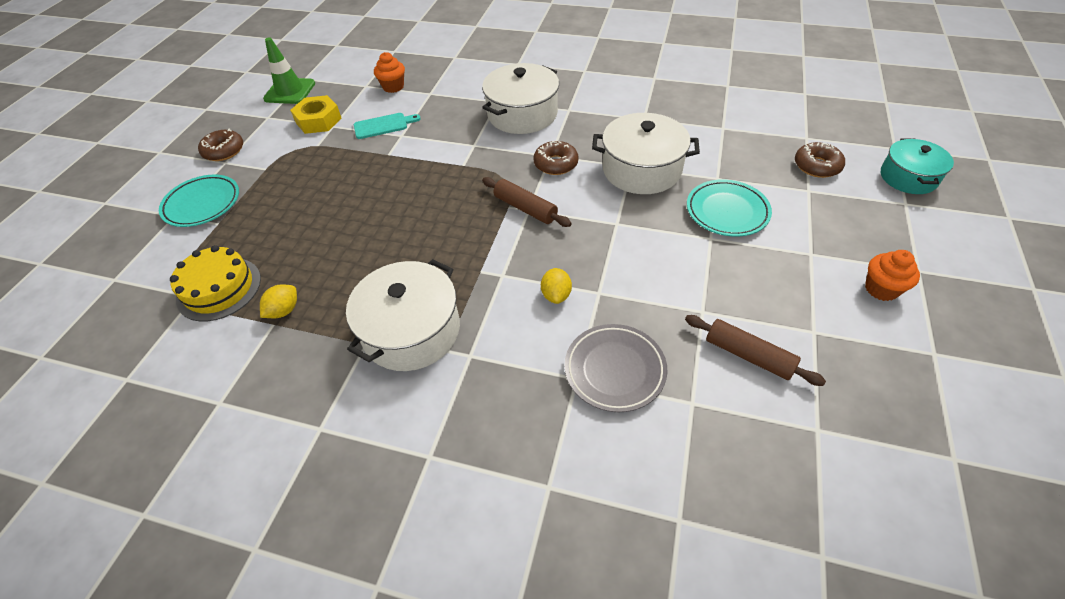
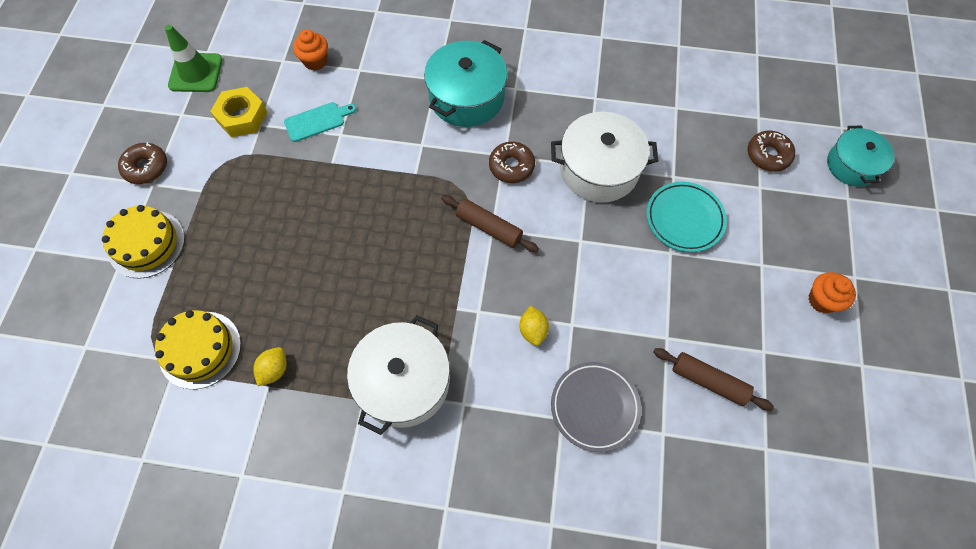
camera: 10 degrees left, 15 degrees up
turquoise plate [159,174,239,227] -> yellow cake [102,205,185,278]
white pot [482,63,559,134] -> turquoise pot [424,40,508,127]

